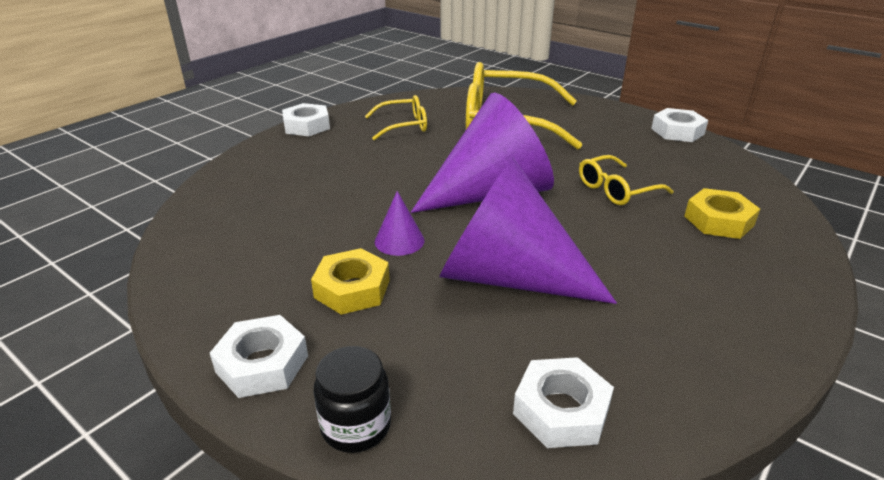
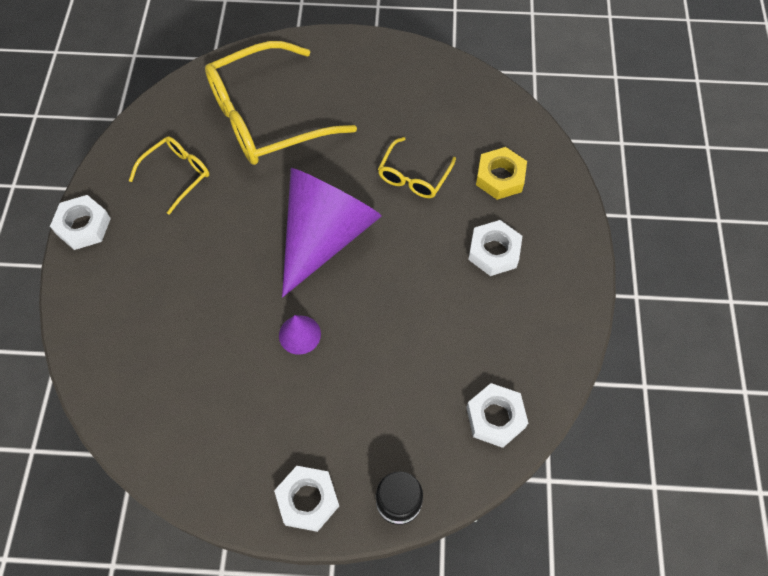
camera: 35 degrees left, 30 degrees up
yellow nut [311,248,390,315] -> none
purple cone [439,157,617,304] -> none
white nut [651,108,708,142] -> white nut moved to [468,220,522,276]

